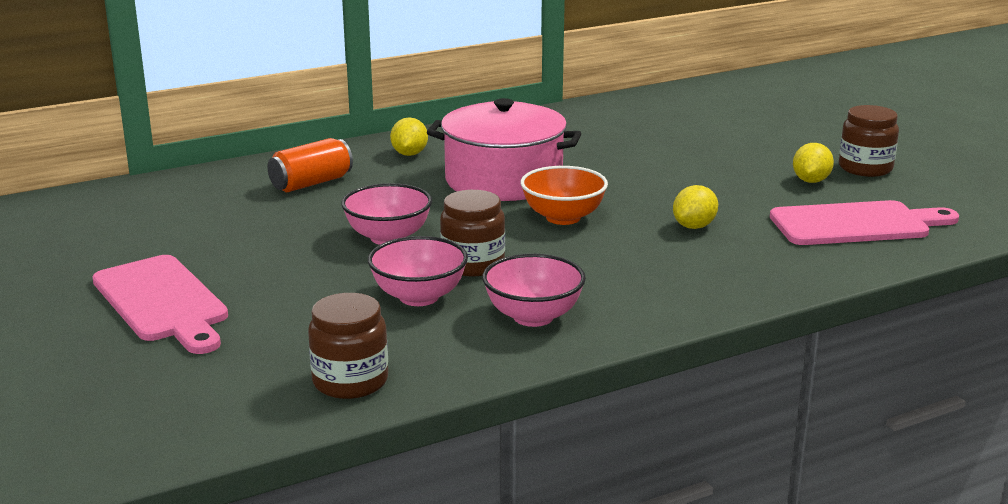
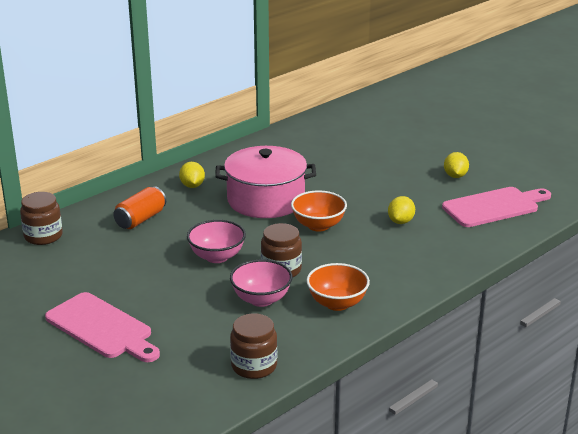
camera: 15 degrees left, 5 degrees up
pink bowl [482,254,586,327] -> orange bowl [306,263,370,311]
brown jar [839,105,899,177] -> brown jar moved to [20,192,63,245]

